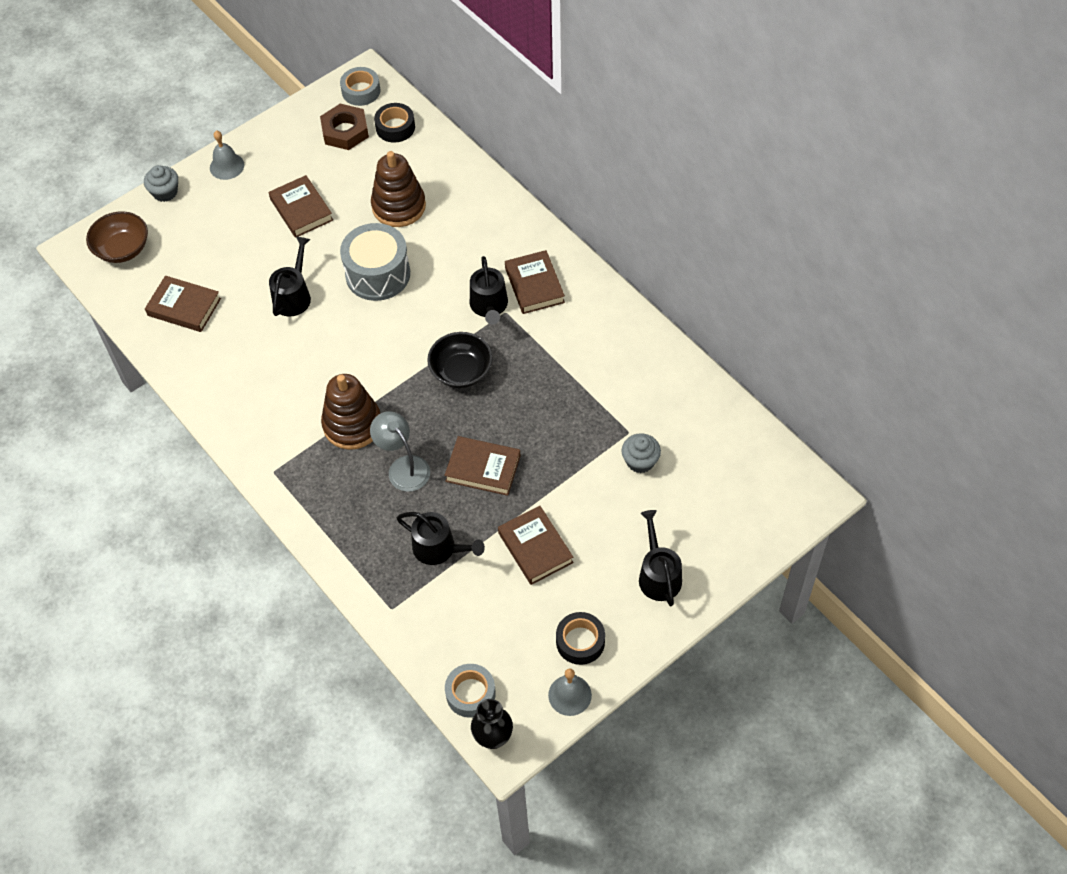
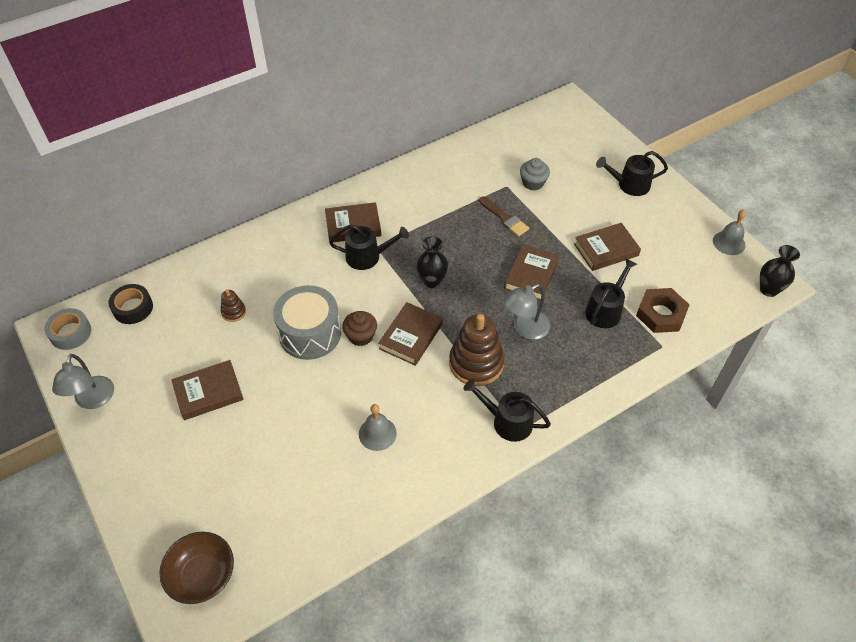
camera: 85 degrees left, 5 degrees down
grey cupcake [144,165,178,202] -> none
brown book [145,275,221,332] -> brown book moved to [379,302,443,366]
grey bell [210,131,244,180] -> grey bell moved to [359,404,397,451]
black watering can [269,237,311,317] -> black watering can moved to [463,379,551,442]
brown nut [320,104,369,150] -> brown nut moved to [636,288,689,333]
brown stacking toy [371,151,426,227] -> brown stacking toy [221,289,246,322], size x0.47
black bowl [427,332,493,388] -> black vase [416,236,448,288]
grey tape [445,664,496,718] -> none
black tape [556,612,605,665] -> none
none -> grey lamp [52,354,114,409]
none -> brown cupcake [342,311,377,346]
none -> brown brush [479,196,529,236]

